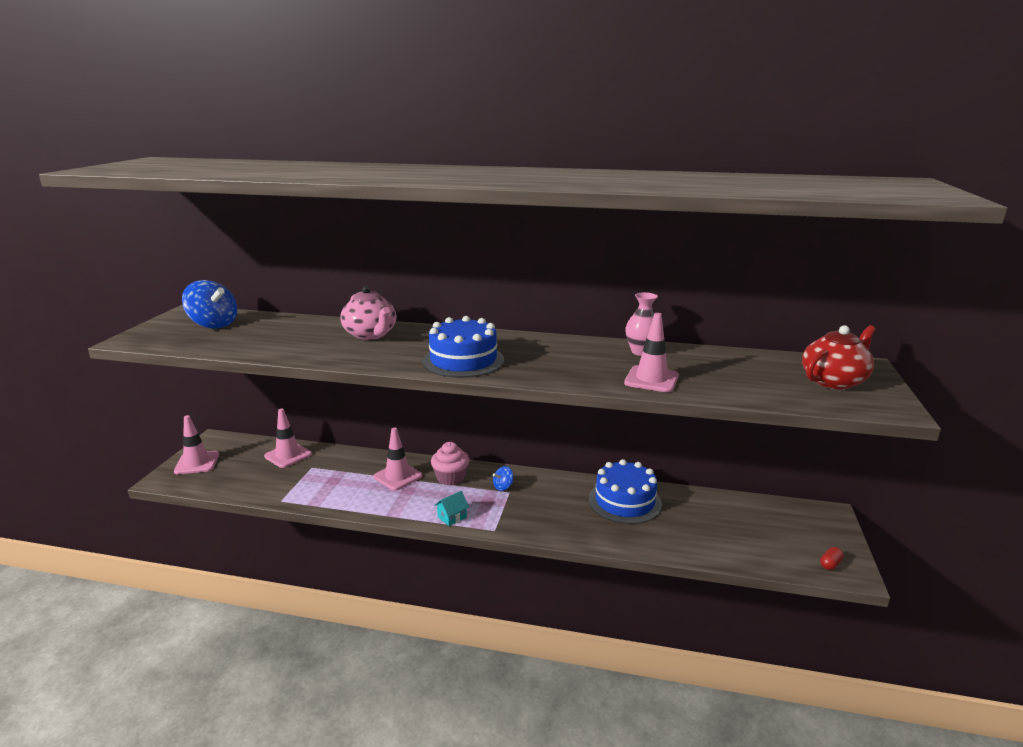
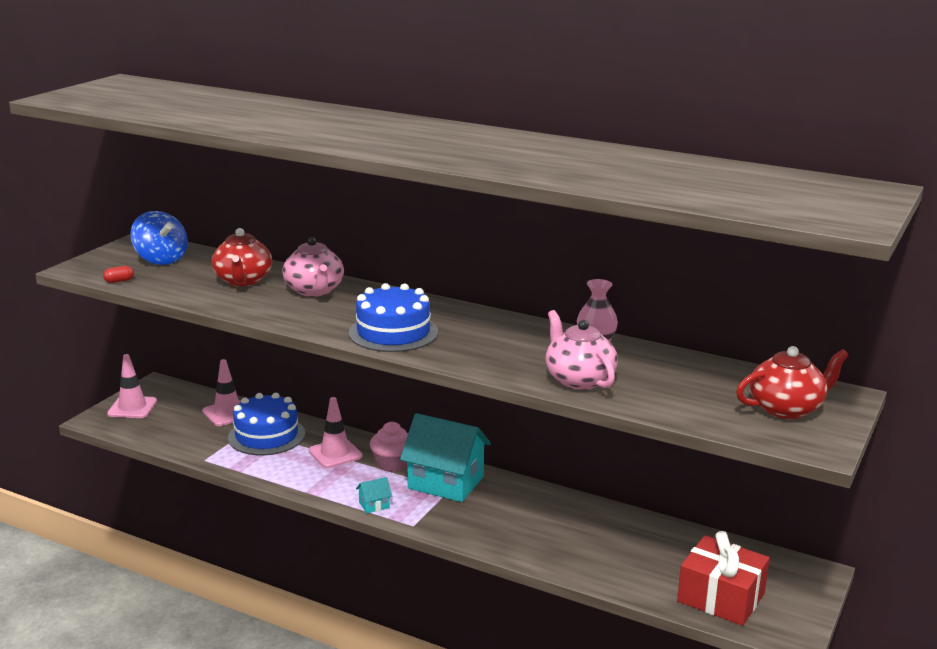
camera: 15 degrees right, 0 degrees up
blue spinning top [493,466,513,491] -> turquoise house [400,413,491,502]
blue cake [589,459,662,524] -> blue cake moved to [228,393,305,455]
pink traffic cone [624,313,679,392] -> pink teapot [545,310,618,390]
red capsule [820,547,844,570] -> red capsule moved to [103,266,134,283]
none -> red teapot [212,228,272,287]
none -> red gift [677,531,770,626]

